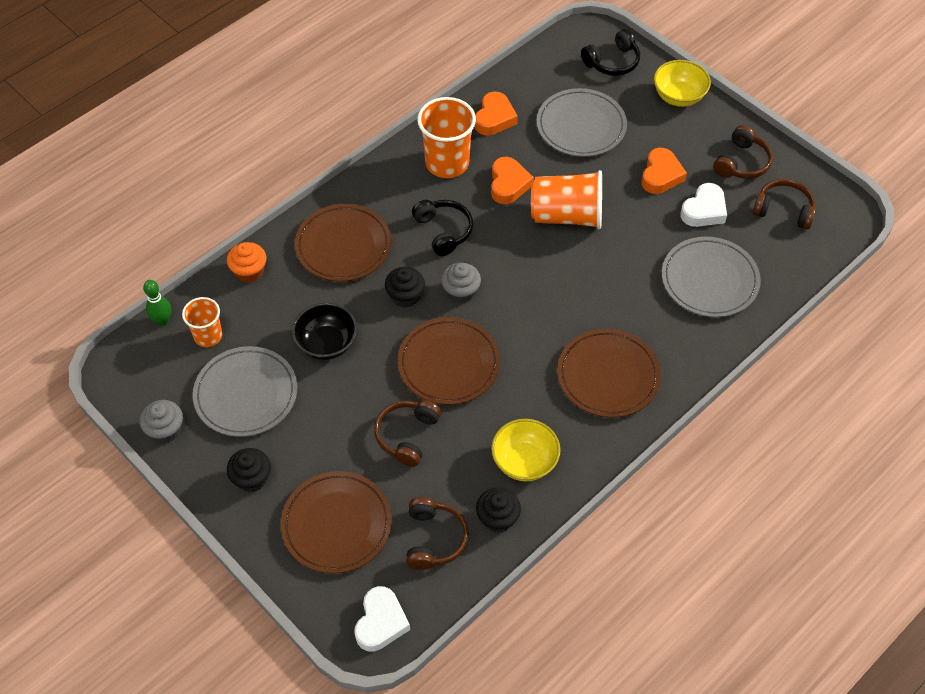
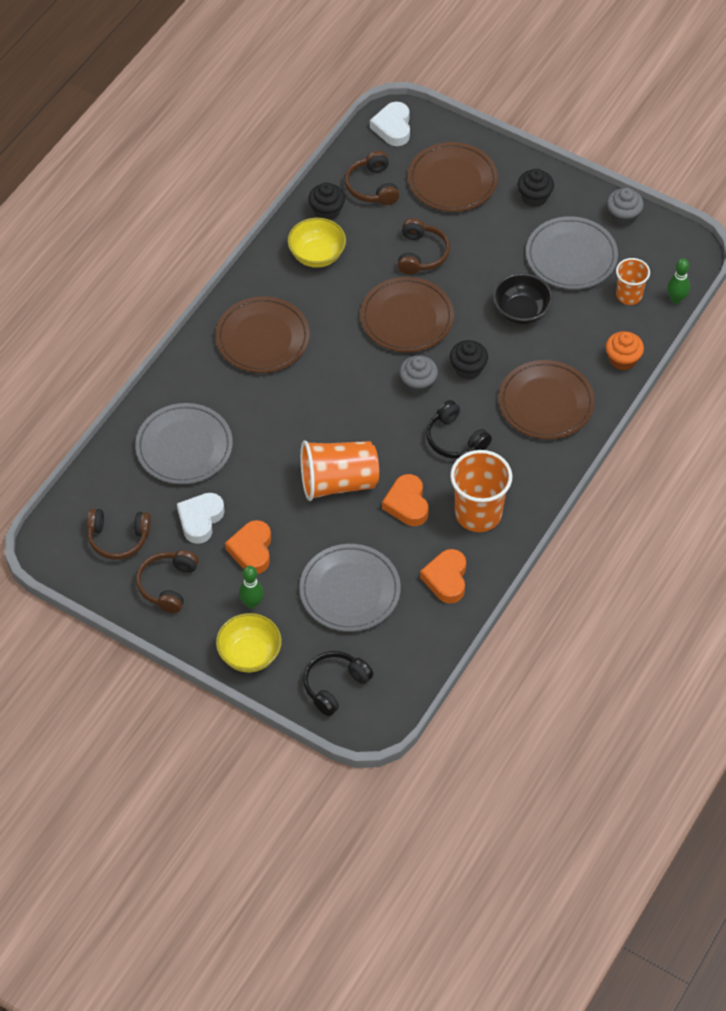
camera: 165 degrees right, 0 degrees up
none -> green bowling pin [239,566,264,609]

